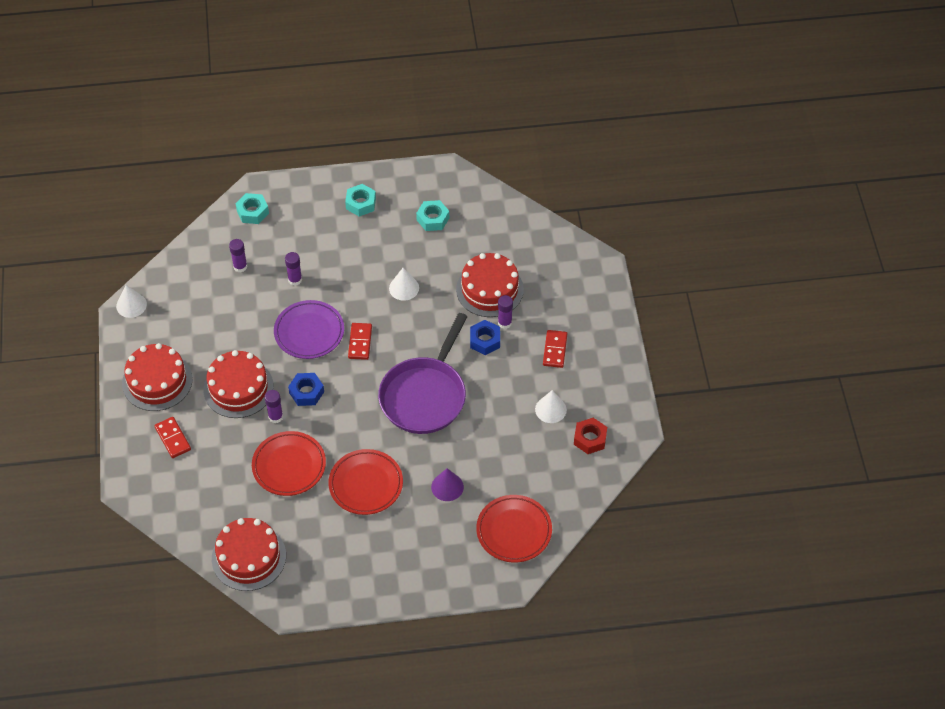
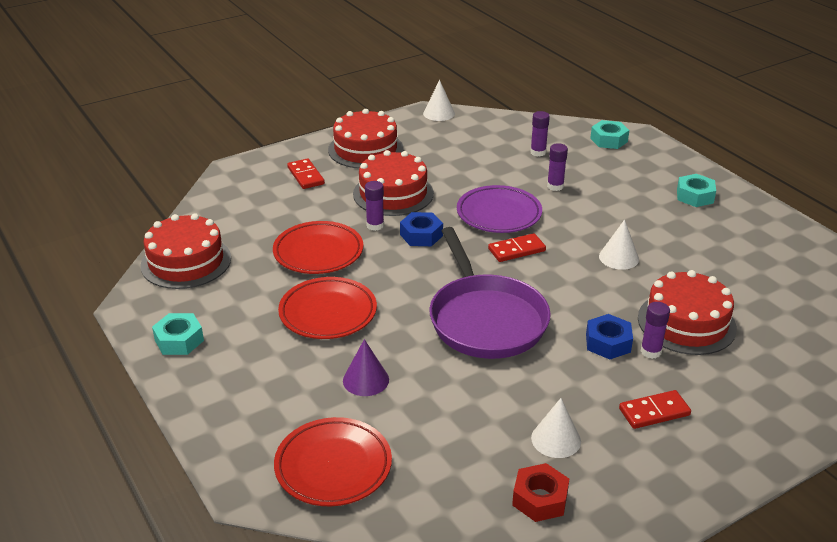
camera: 65 degrees right, 20 degrees down
red domino [154,417,191,458] -> red domino turned 60 degrees counterclockwise [287,158,325,189]
purple pan [378,313,468,434] -> purple pan turned 105 degrees counterclockwise [429,227,551,359]
turquoise nut [416,200,449,231] -> turquoise nut moved to [152,313,204,355]

